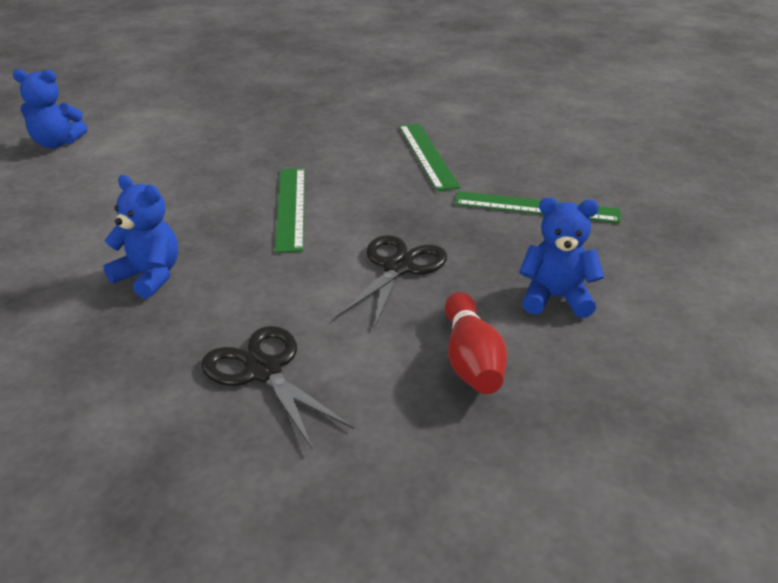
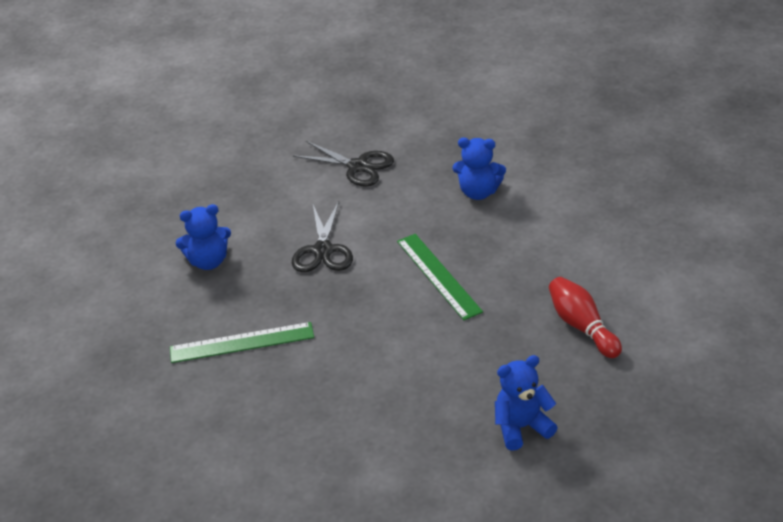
camera: 160 degrees right, 5 degrees up
blue teddy bear [13,69,87,148] -> blue teddy bear moved to [495,355,558,451]
green ruler [399,124,460,191] -> none
red bowling pin [445,292,507,394] -> red bowling pin moved to [549,277,622,358]

